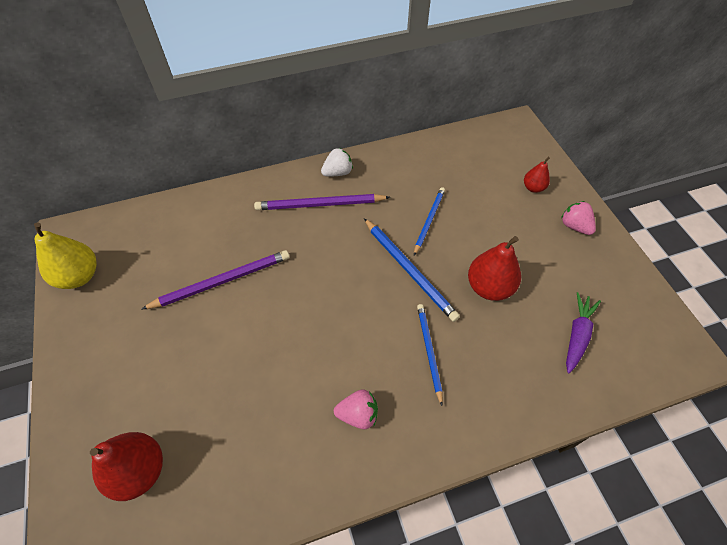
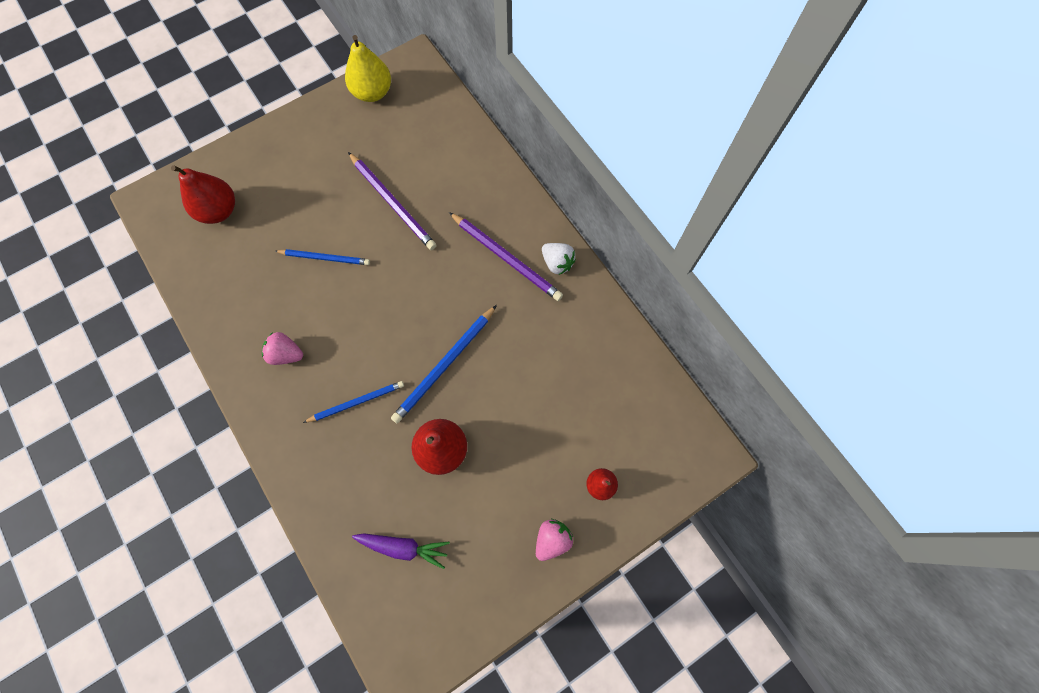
camera: 75 degrees right, 15 degrees up
purple pencil [254,194,390,210] -> purple pencil turned 150 degrees clockwise [449,212,563,301]
pink strawberry [334,389,378,429] -> pink strawberry turned 120 degrees clockwise [262,332,303,365]
blue pencil [414,187,445,255] -> blue pencil moved to [275,249,370,265]

